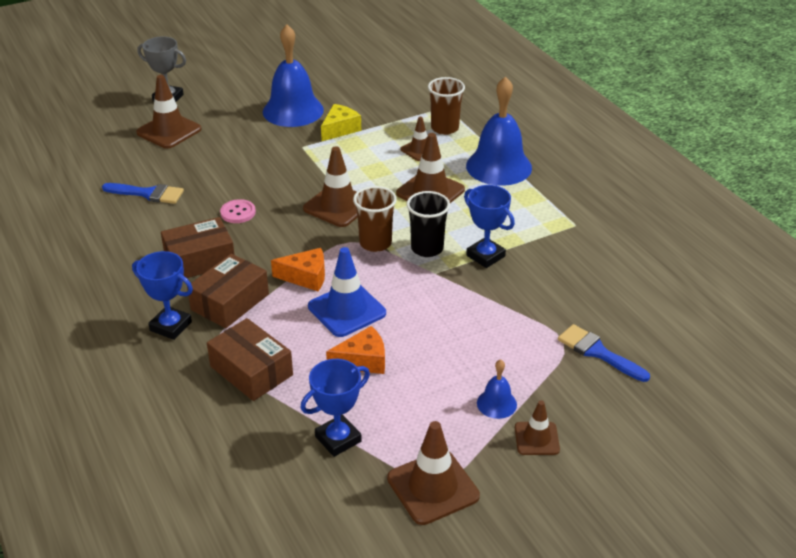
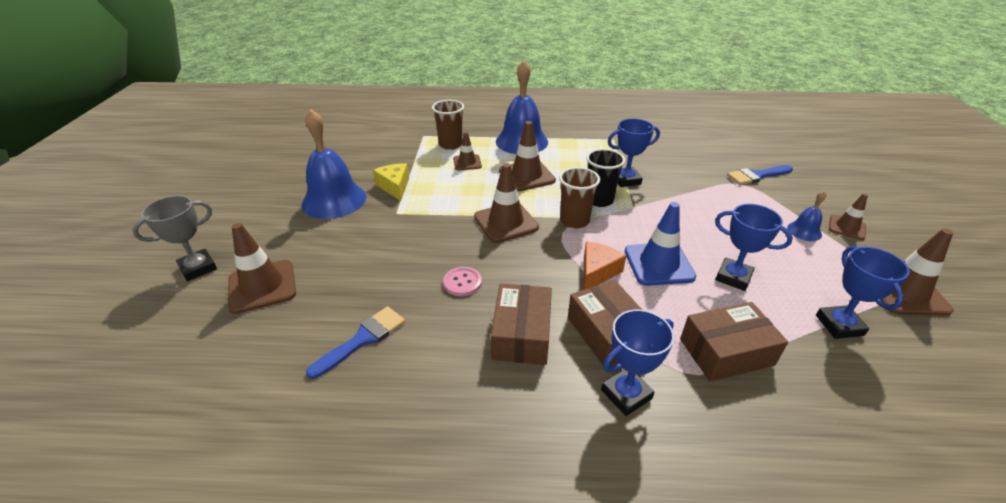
camera: 60 degrees left, 0 degrees up
orange cheese [326,326,385,374] -> blue trophy [715,204,793,291]

